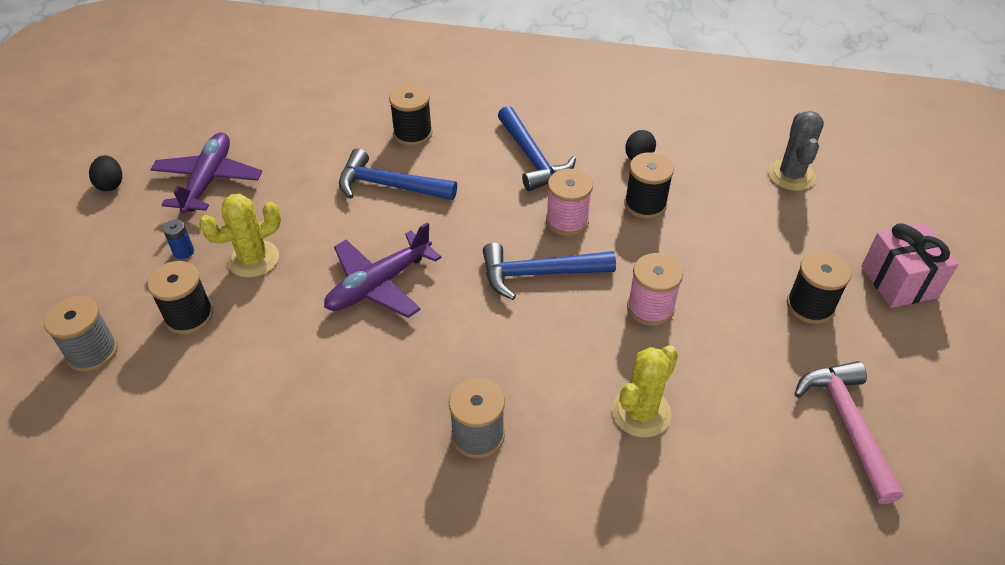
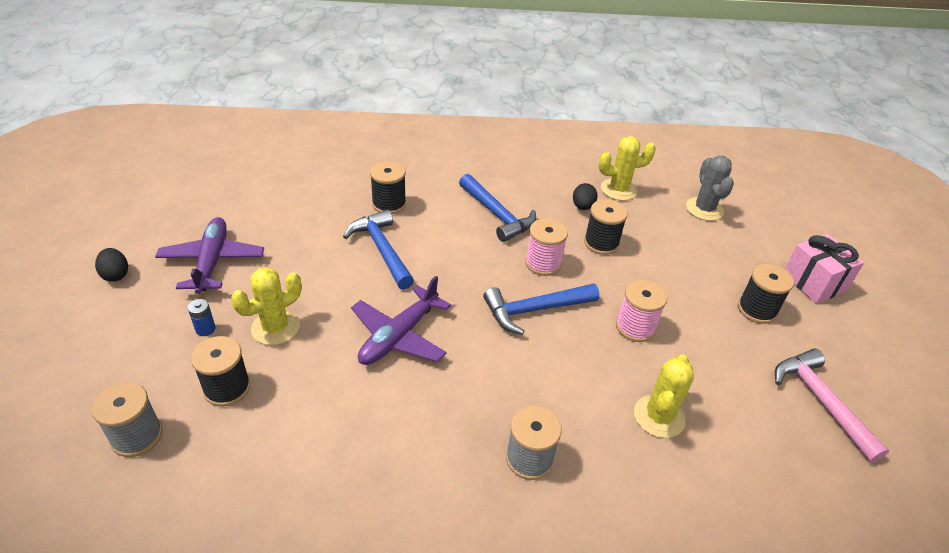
camera: 15 degrees left, 5 degrees down
blue hammer [339,149,457,200] -> blue hammer turned 60 degrees clockwise [343,210,414,290]
none -> yellow cactus [599,136,656,201]

